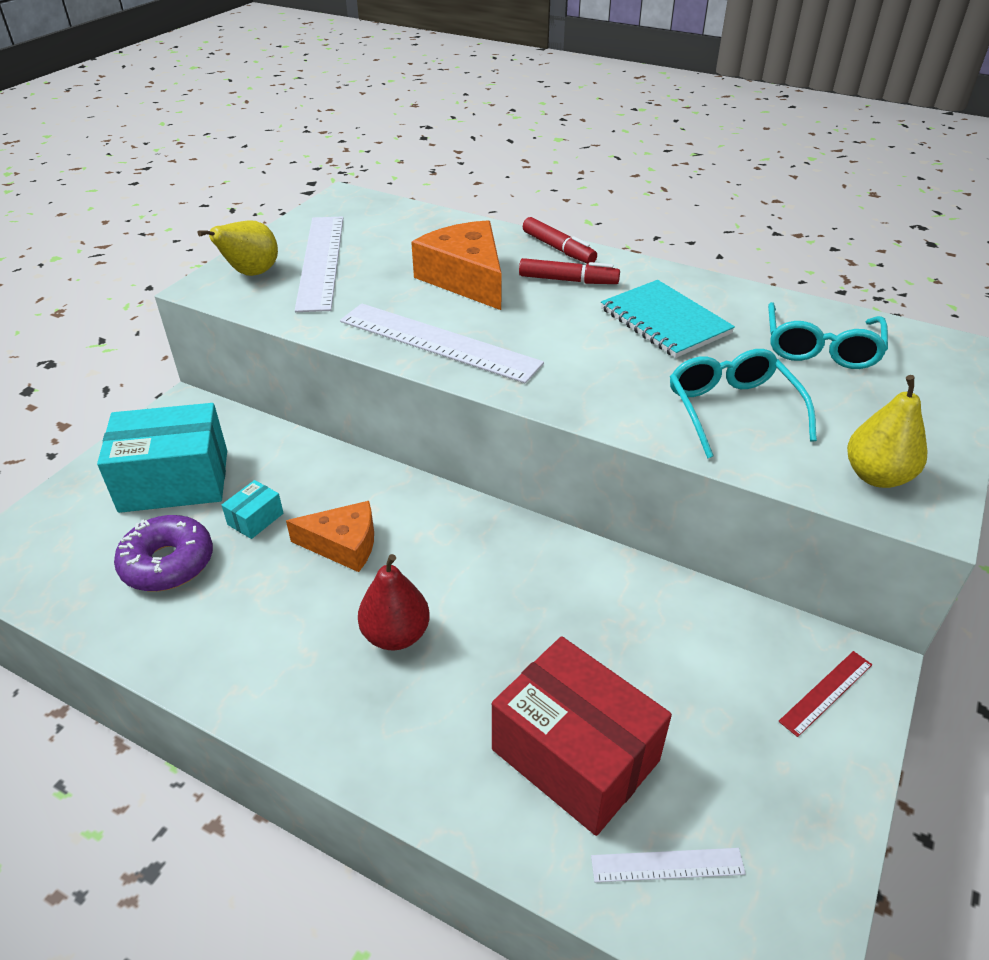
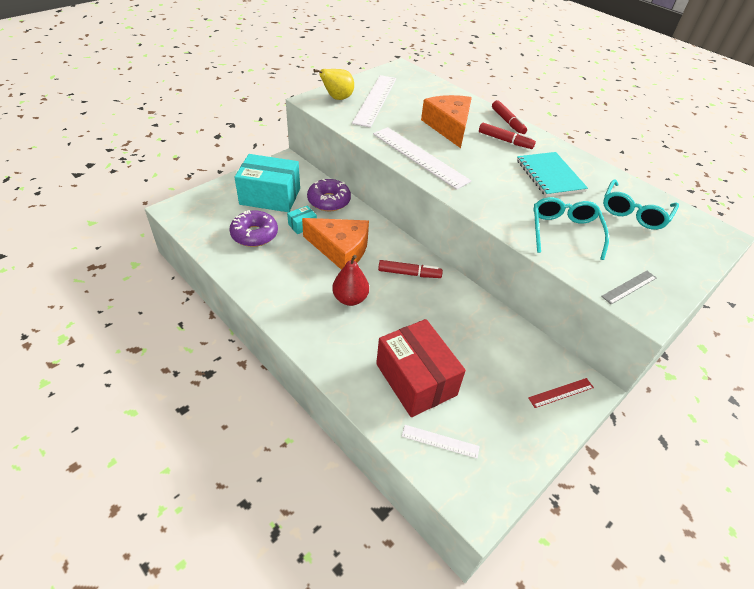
camera: 15 degrees right, 5 degrees up
orange cheese [286,501,374,572] -> orange cheese [302,218,369,270], size x1.51
yellow pear [847,375,927,488] -> grey ruler [601,271,657,304]
none -> purple donut [307,179,351,211]
none -> red marker [378,260,443,278]

